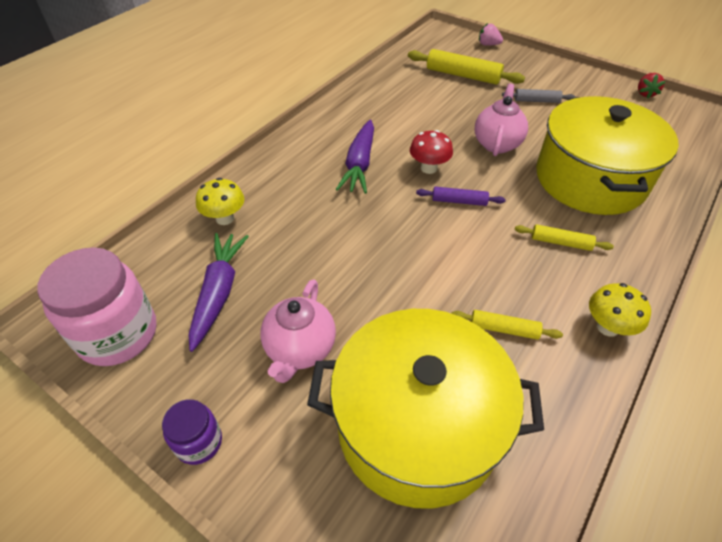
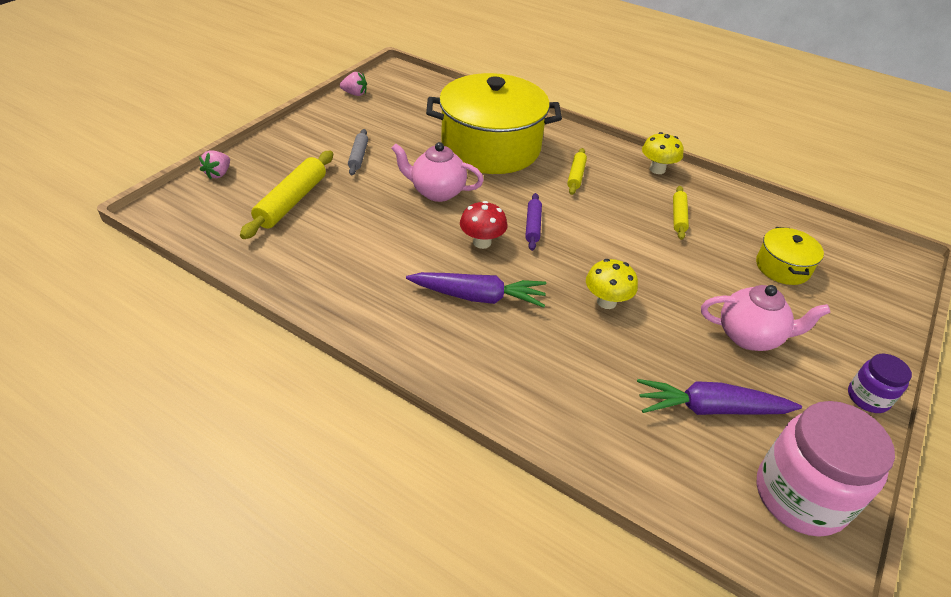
camera: 95 degrees left, 5 degrees down
yellow mushroom [196,178,244,225] -> yellow mushroom moved to [586,259,638,309]
yellow pot [307,309,544,509] -> yellow pot [756,227,824,285], size x0.45
red strawberry [638,73,666,98] -> pink strawberry [340,72,367,96]

